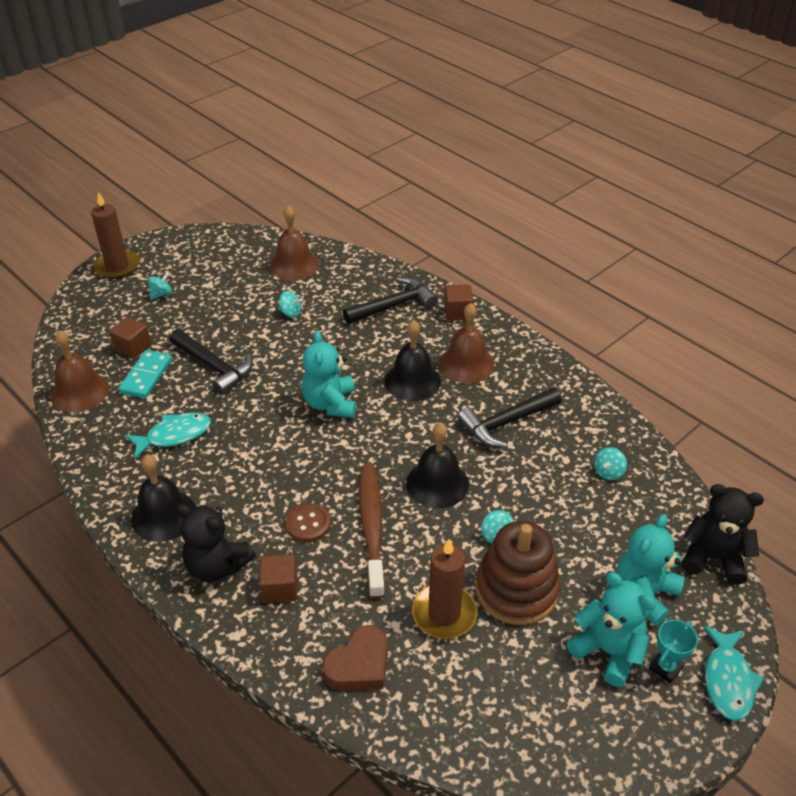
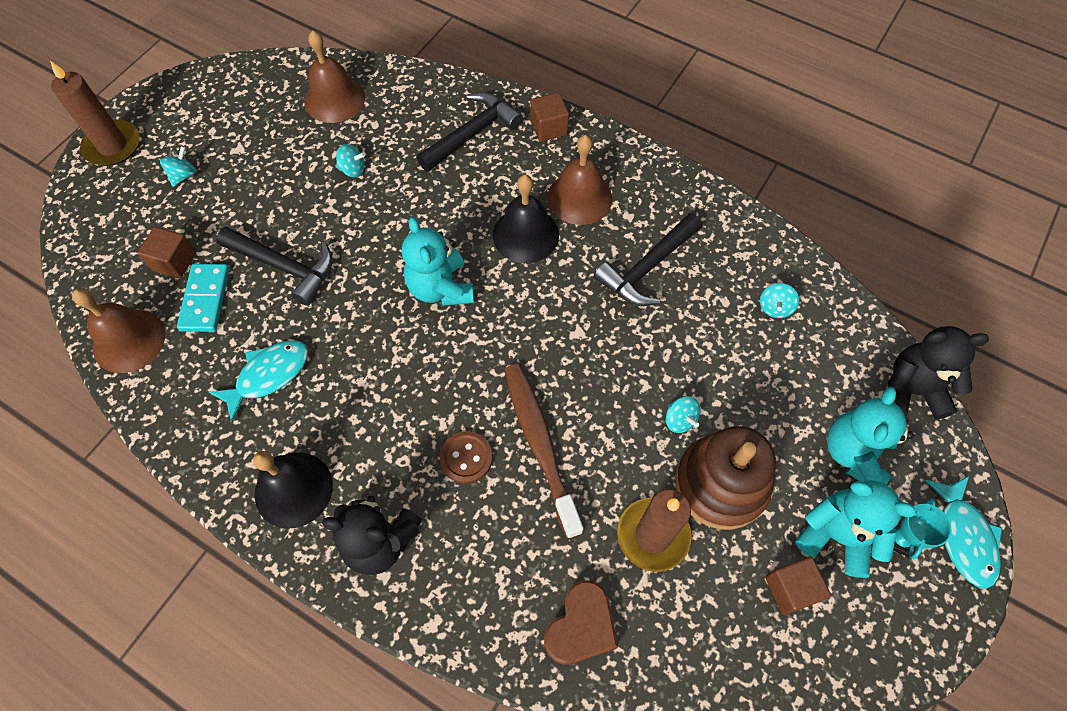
camera: 15 degrees left, 20 degrees up
brown cube [259,554,297,603] -> brown cube moved to [765,557,831,615]
black bell [406,422,469,508] -> none

